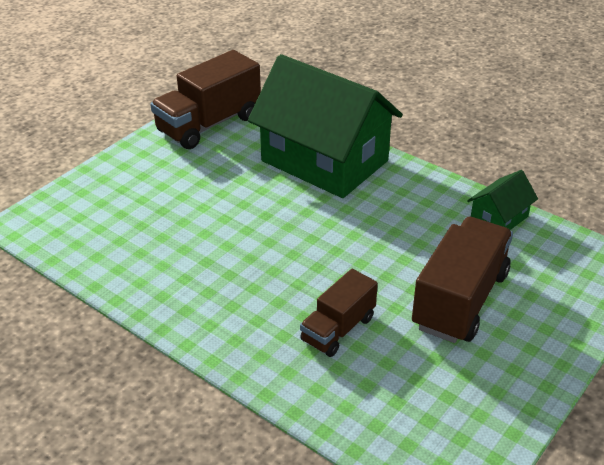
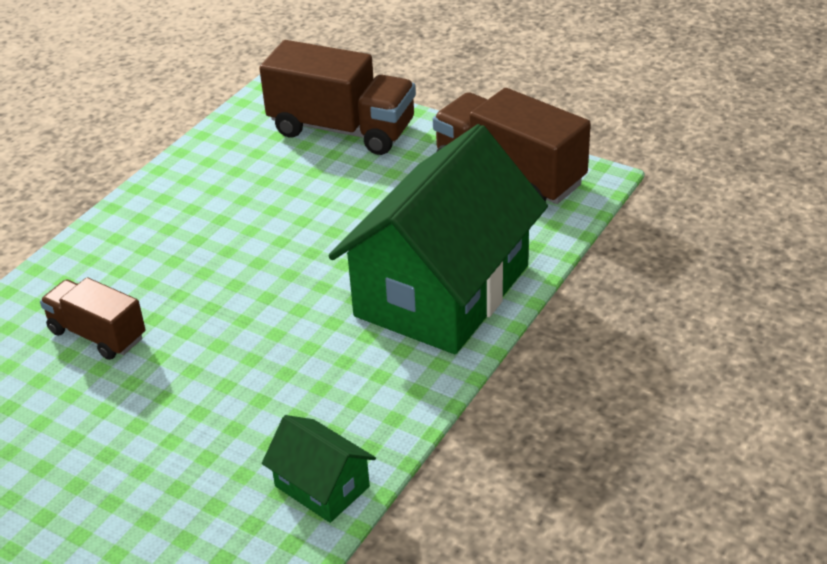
camera: 85 degrees right, 0 degrees up
brown truck [412,217,513,343] -> brown truck moved to [259,40,416,155]

